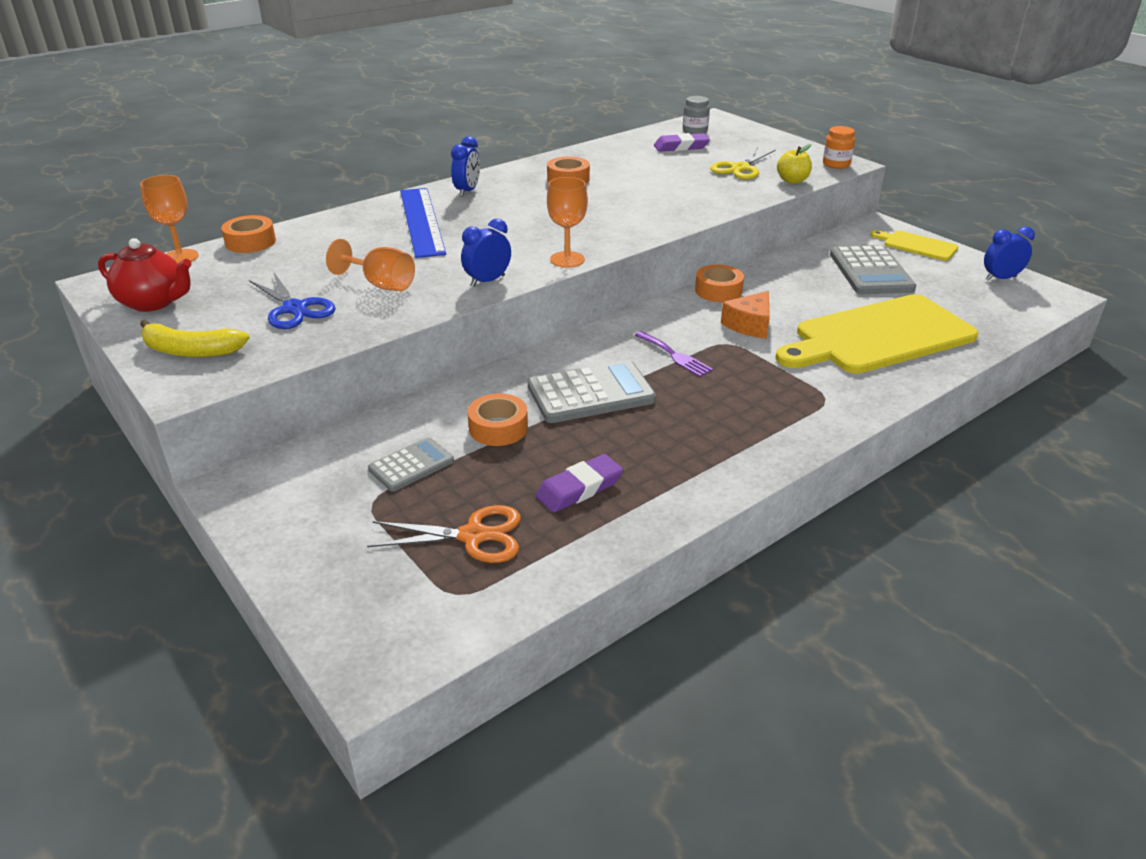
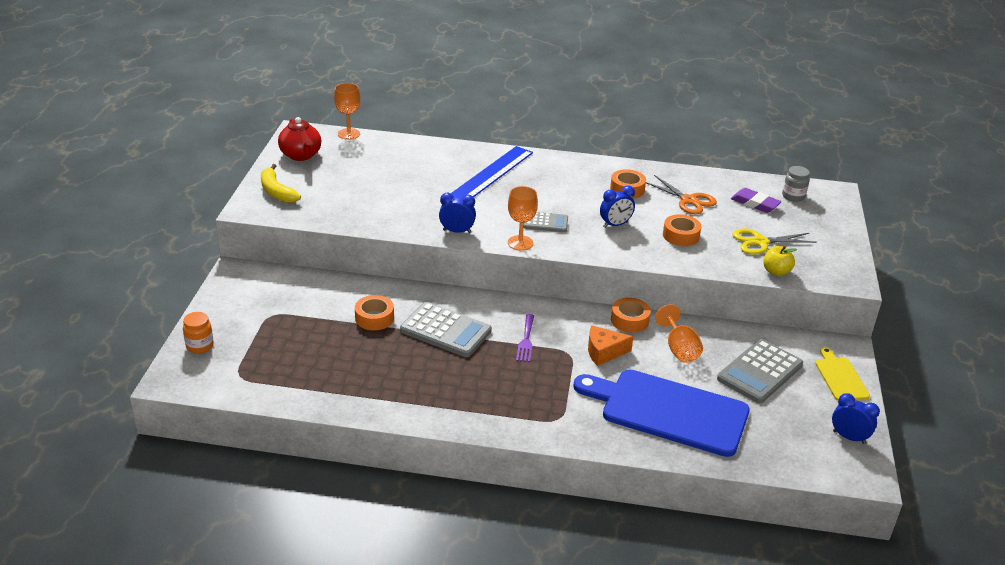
camera: 45 degrees right, 0 degrees up
orange tape [221,215,276,253] -> orange tape moved to [663,214,701,246]
blue scissors [249,273,336,329] -> none
orange goblet [326,239,415,291] -> orange goblet moved to [655,304,703,363]
orange scissors [367,505,521,563] -> orange scissors moved to [646,175,717,214]
grey calculator [368,437,454,492] -> grey calculator moved to [524,212,568,232]
blue clock [451,136,480,197] -> blue clock moved to [600,186,635,228]
purple eraser [536,454,623,513] -> none
yellow cutting board [776,294,978,374] -> blue cutting board [573,370,750,457]
orange jar [823,126,855,169] -> orange jar moved to [183,312,214,353]

